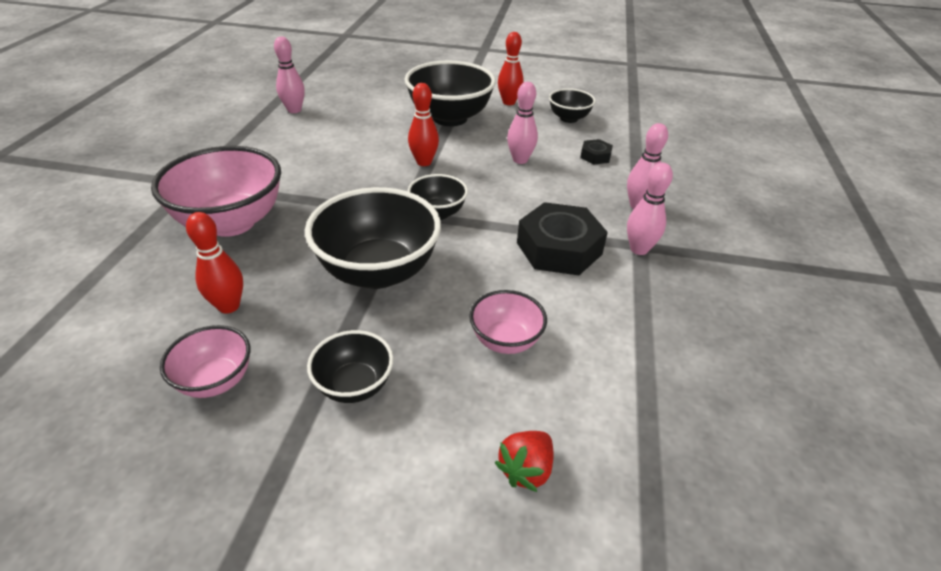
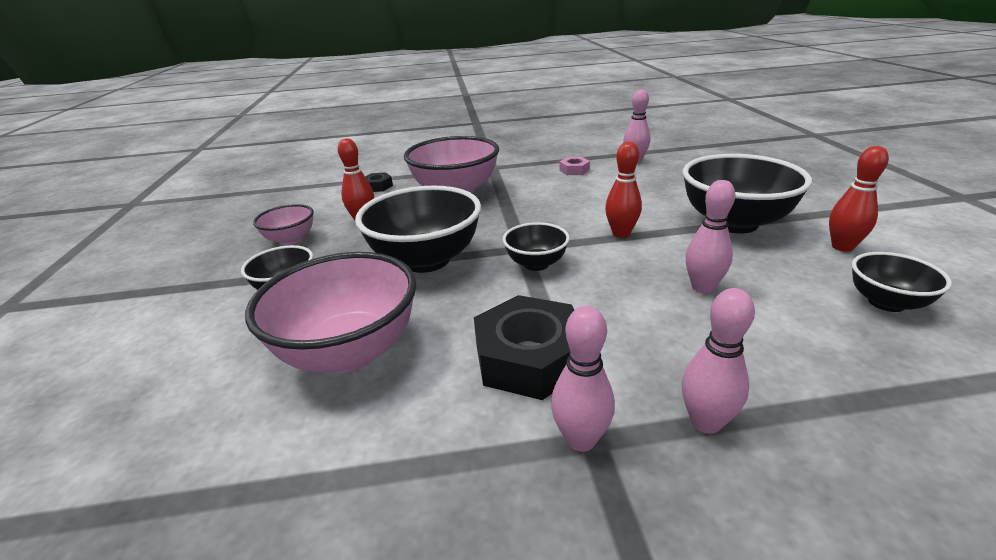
camera: 75 degrees right, 10 degrees down
pink bowl [469,290,547,354] -> pink bowl [245,252,417,373], size x1.89
red strawberry [495,431,554,492] -> none
black nut [580,139,613,164] -> black nut moved to [365,172,393,192]
none -> pink nut [559,157,590,175]

